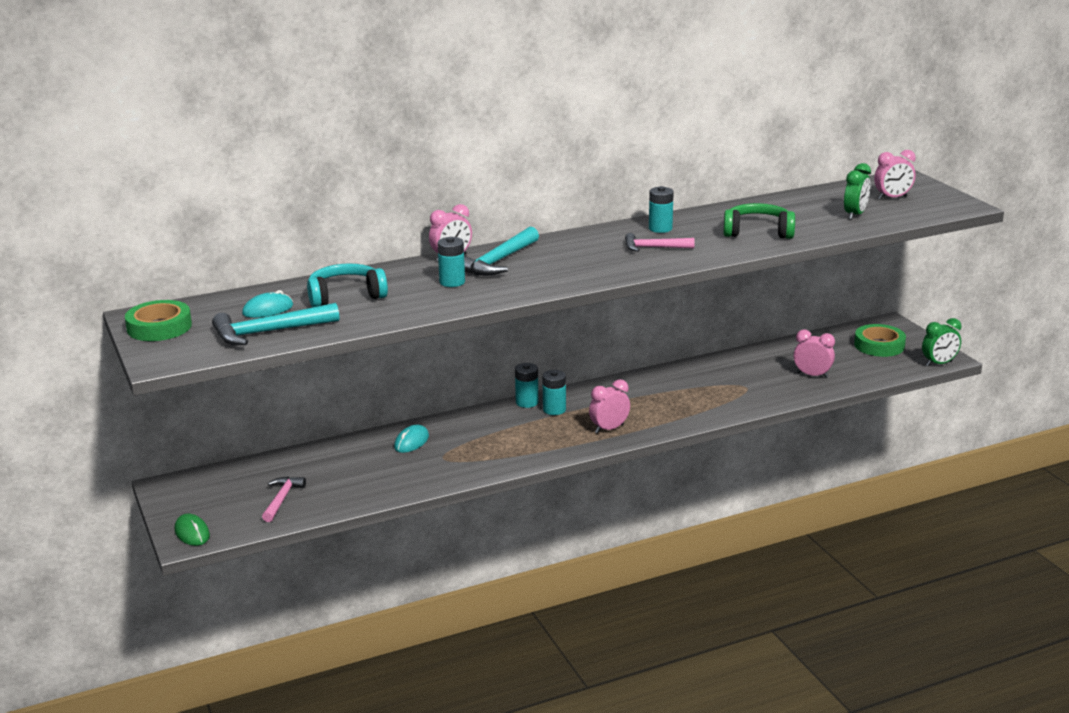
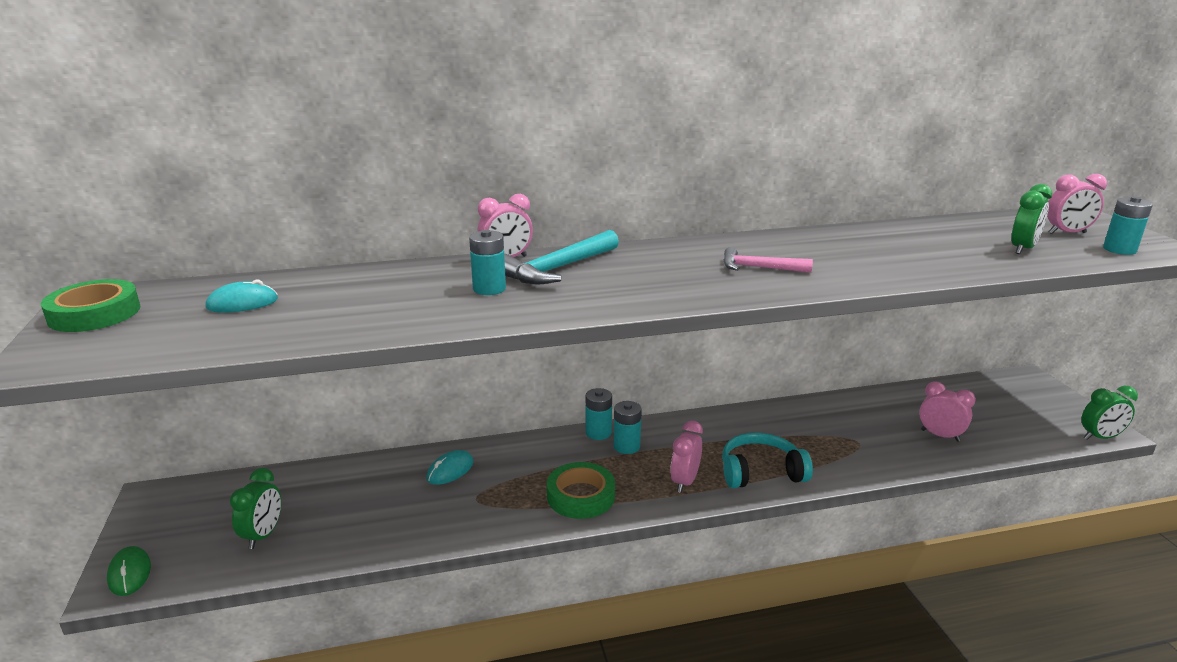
camera: 10 degrees right, 0 degrees up
turquoise hammer [212,303,339,345] -> none
pink hammer [262,476,306,522] -> green clock [230,468,281,549]
turquoise headphones [307,264,388,307] -> turquoise headphones moved to [722,433,813,488]
pink clock [589,379,630,433] -> pink clock turned 45 degrees counterclockwise [670,421,703,493]
turquoise battery [649,186,674,233] -> turquoise battery moved to [1103,196,1153,255]
green headphones [723,203,795,239] -> none
green tape [854,324,906,357] -> green tape moved to [547,462,615,519]

